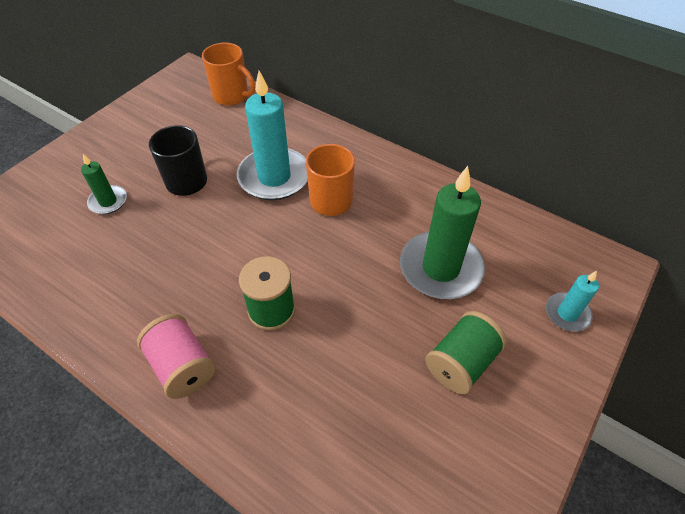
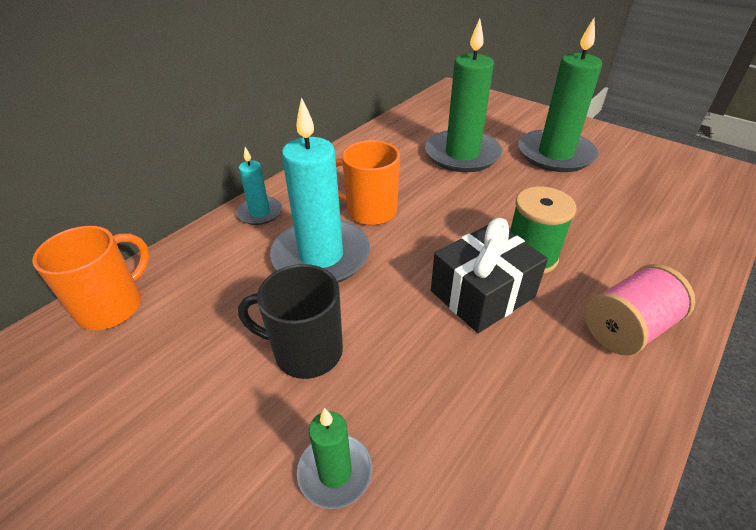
camera: 85 degrees left, 10 degrees down
green spool [425,311,507,394] -> green candle [519,18,602,172]
turquoise candle [546,271,599,331] -> turquoise candle moved to [236,147,282,225]
none -> black gift [431,218,548,333]

